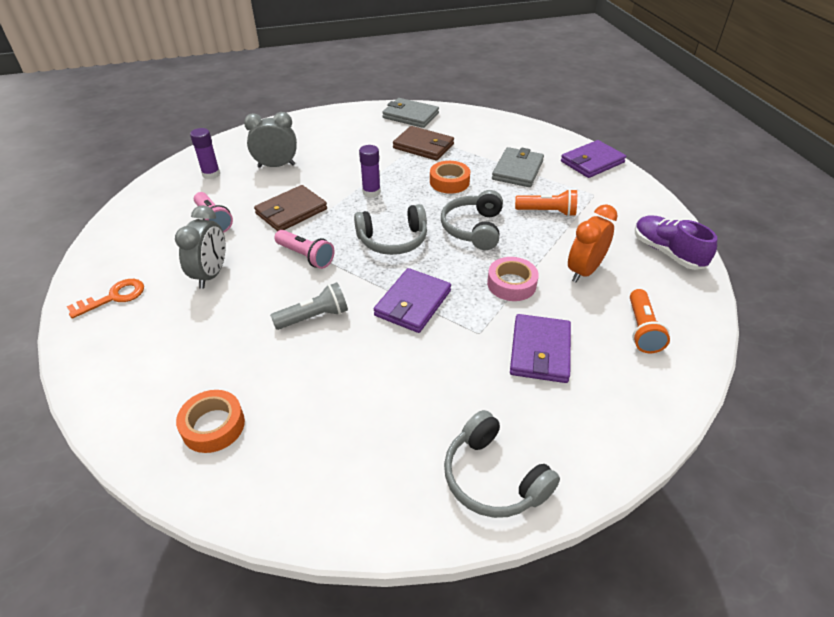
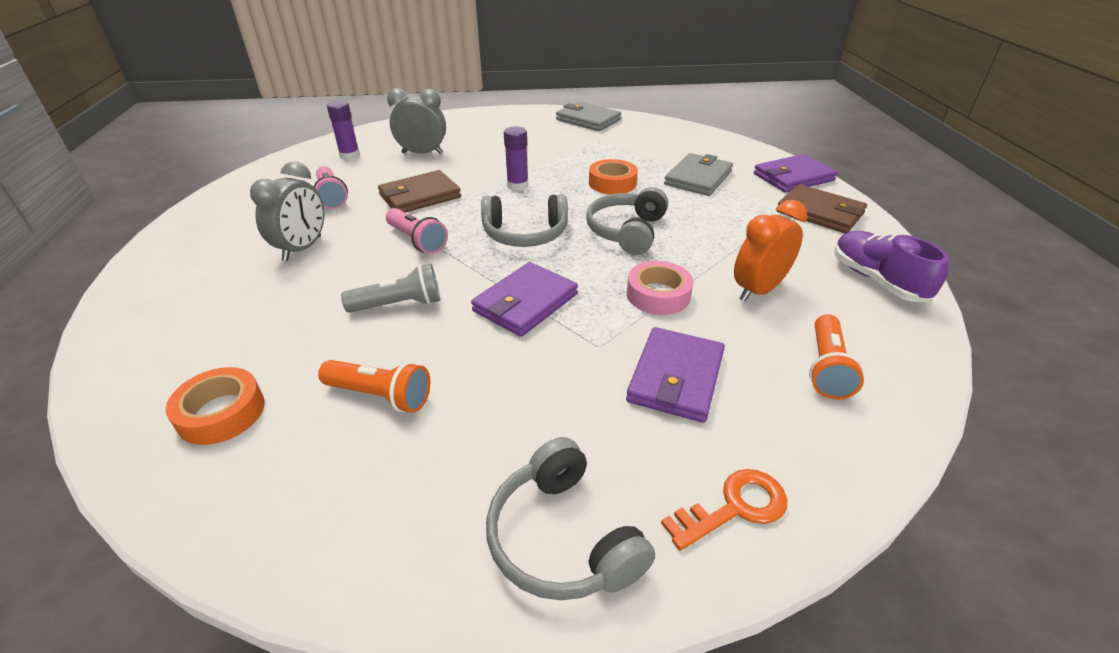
camera: 10 degrees right, 5 degrees down
orange key [67,279,144,319] -> orange key moved to [661,469,787,551]
brown wallet [393,126,454,161] -> brown wallet moved to [776,184,867,234]
orange flashlight [515,189,577,217] -> orange flashlight moved to [318,360,430,413]

